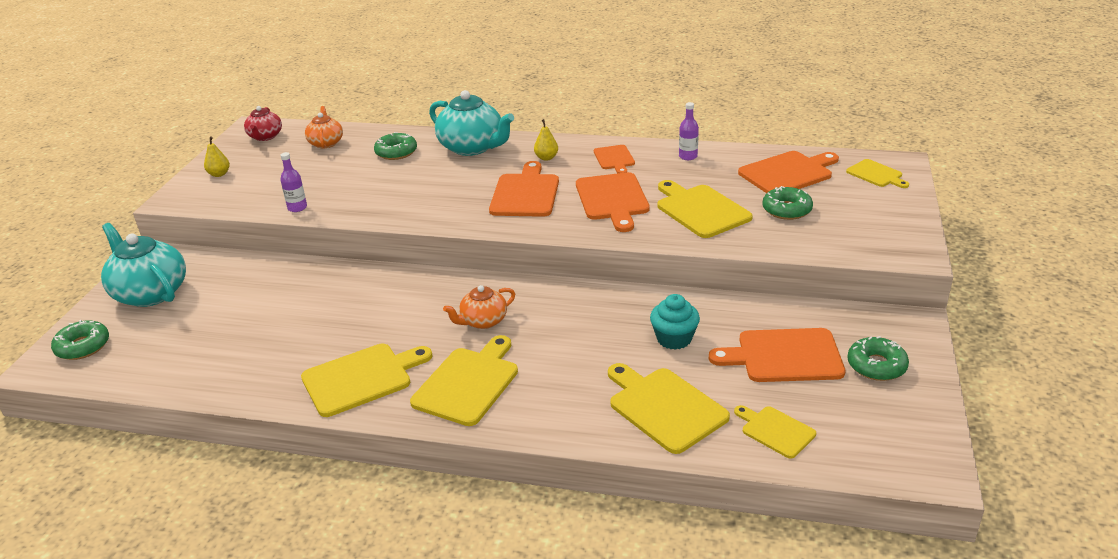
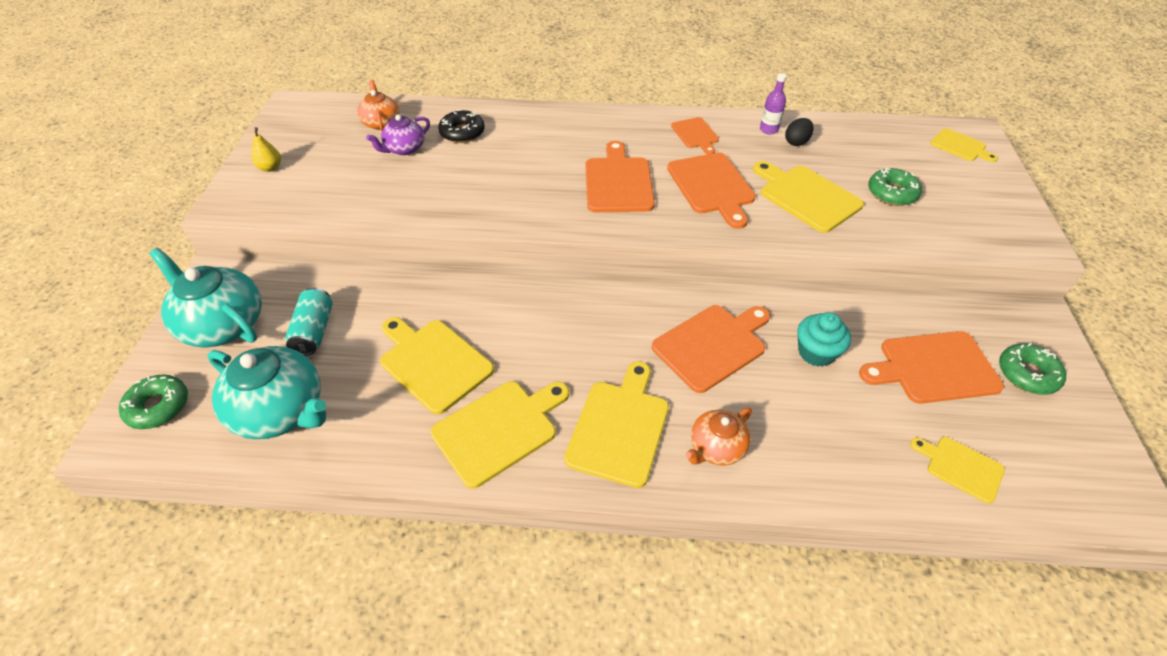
camera: 10 degrees left, 15 degrees up
red teapot [244,106,282,141] -> none
purple bottle [280,152,307,212] -> none
green donut [374,132,417,160] -> black donut [438,110,485,143]
turquoise teapot [429,90,514,156] -> turquoise teapot moved to [207,346,326,439]
orange teapot [443,285,515,329] -> orange teapot moved to [685,408,752,466]
yellow pear [534,119,558,161] -> none
yellow cutting board [608,363,730,454] -> yellow cutting board moved to [380,317,494,414]
orange cutting board [738,151,839,193] -> orange cutting board moved to [652,305,770,393]
none -> turquoise can [286,288,333,356]
none -> purple teapot [366,114,430,155]
none -> black egg [785,118,814,146]

